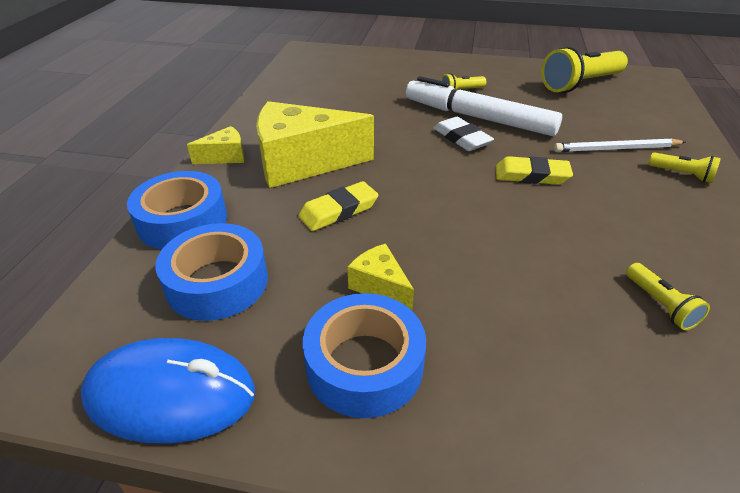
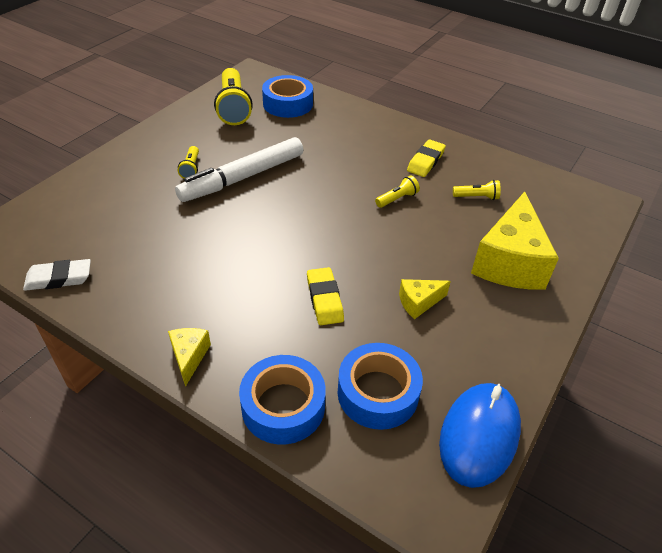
camera: 70 degrees left, 5 degrees up
yellow cheese [256,101,374,188] -> yellow cheese moved to [471,192,559,290]
blue tape [303,293,426,418] -> blue tape moved to [262,75,313,118]
white eraser [434,117,494,151] -> white eraser moved to [23,259,91,291]
yellow eraser [495,156,573,185] -> yellow eraser moved to [407,140,446,177]
white pencil [554,138,686,152] -> none
yellow flashlight [649,152,721,183] -> yellow flashlight moved to [375,176,420,208]

